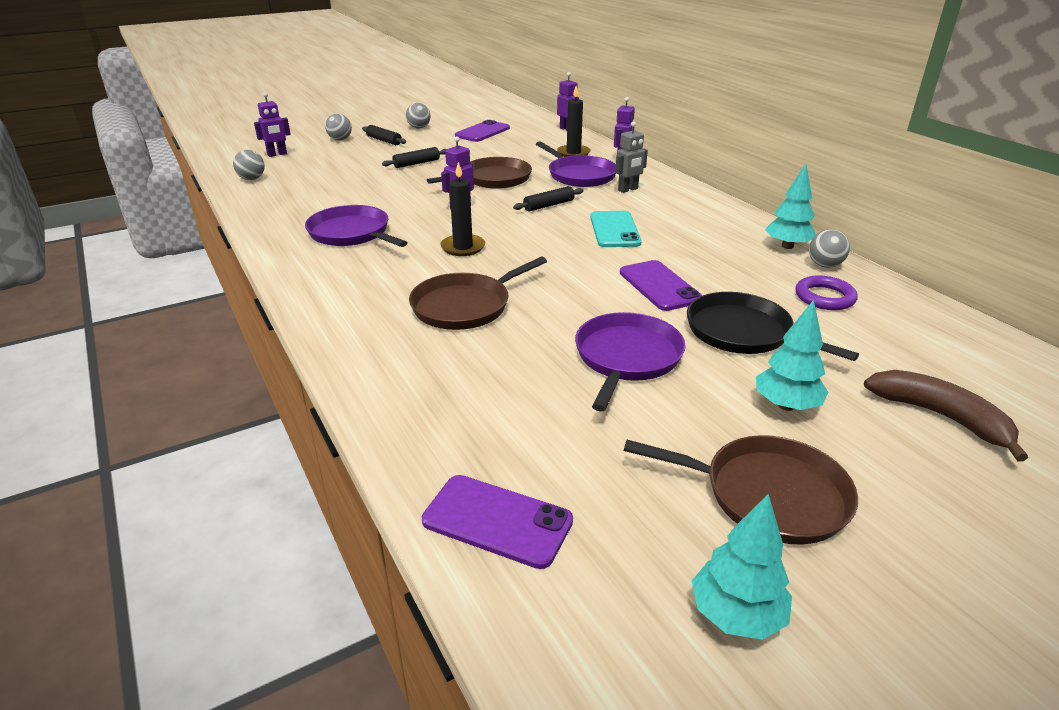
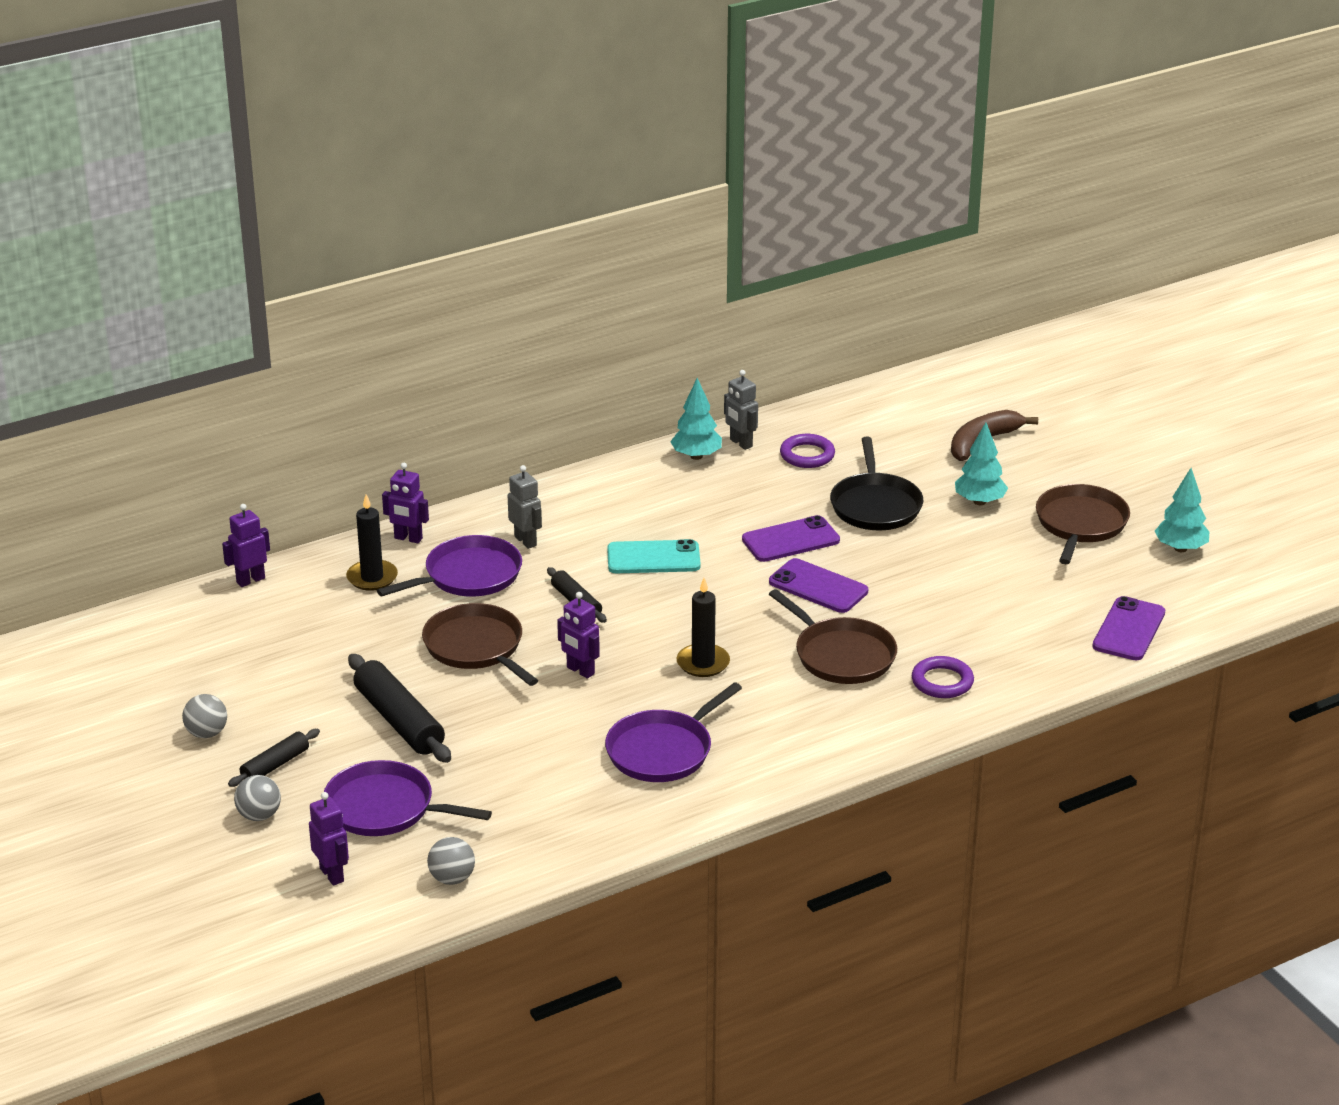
camera: 90 degrees left, 0 degrees up
black rolling pin [382,147,446,168] -> black rolling pin [348,654,451,763], size x1.76
purple phone [455,120,510,142] -> purple phone moved to [769,558,868,613]
purple pan [575,312,686,411] -> purple pan moved to [324,760,492,836]
black pan [687,292,859,361] -> black pan turned 45 degrees counterclockwise [830,437,923,530]
grey ball [809,229,850,268] -> grey robot [724,370,758,450]
none -> purple ring [912,656,974,698]

